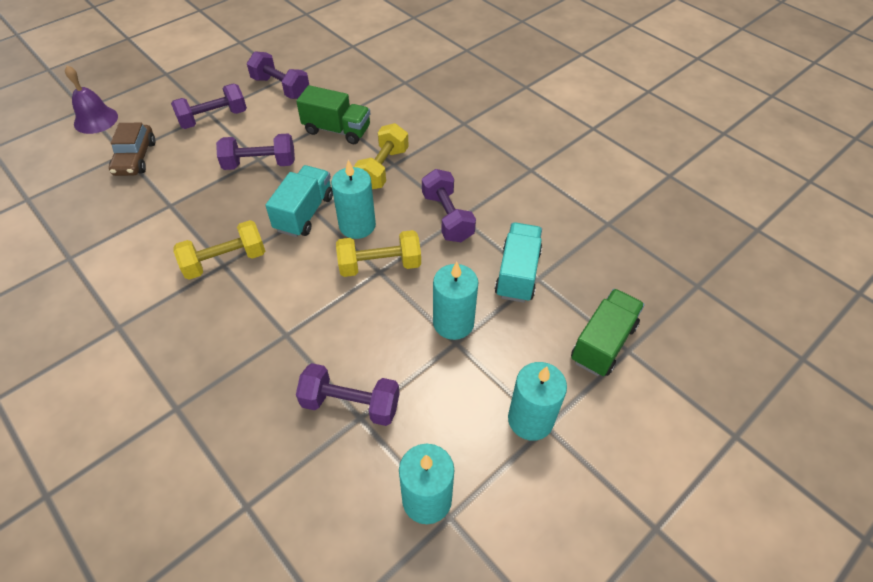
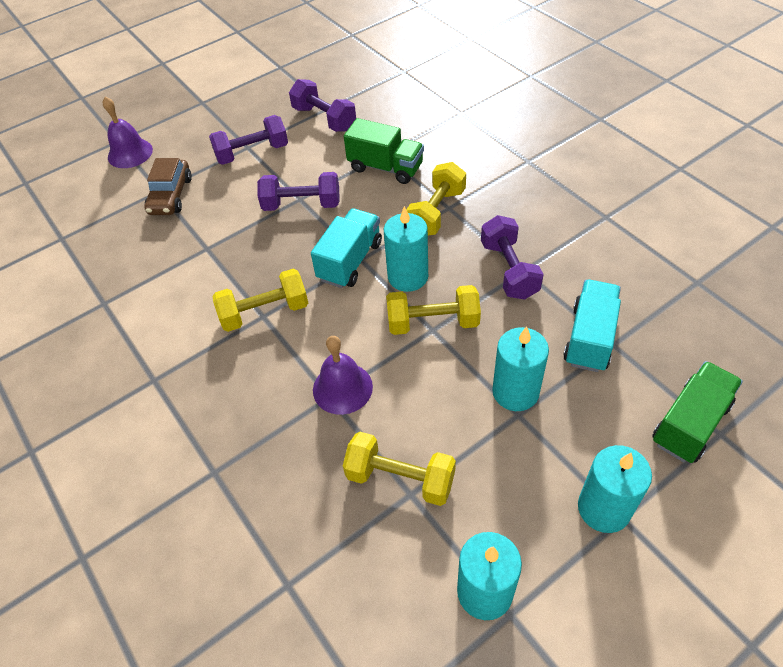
camera: 10 degrees right, 0 degrees up
purple dumbbell [296,363,400,426] -> yellow dumbbell [343,432,456,506]
none -> purple bell [313,336,373,415]

